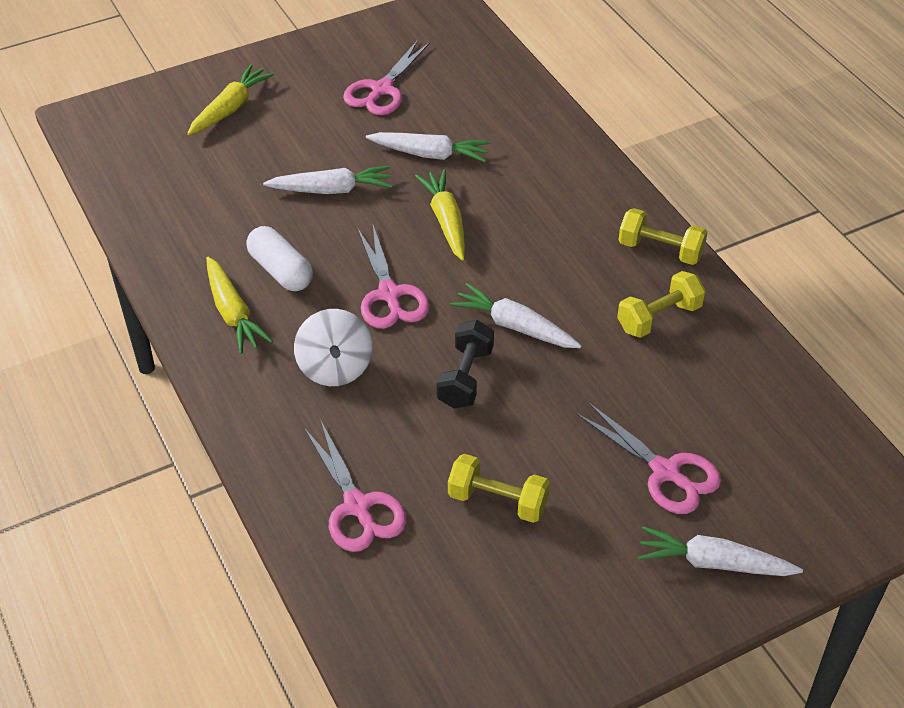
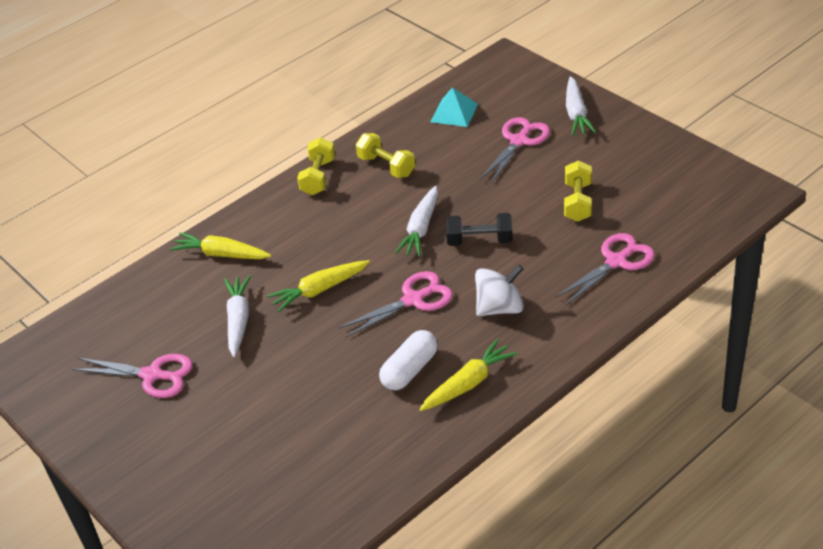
camera: 100 degrees left, 5 degrees down
yellow carrot [187,64,274,135] -> yellow carrot moved to [170,232,271,259]
white carrot [263,166,393,194] -> none
none -> turquoise pyramid [431,87,478,127]

